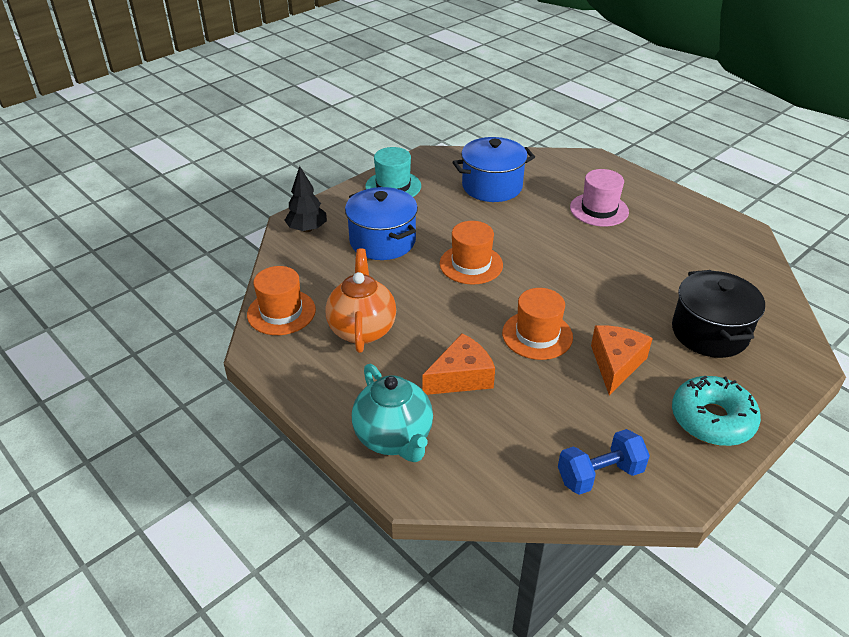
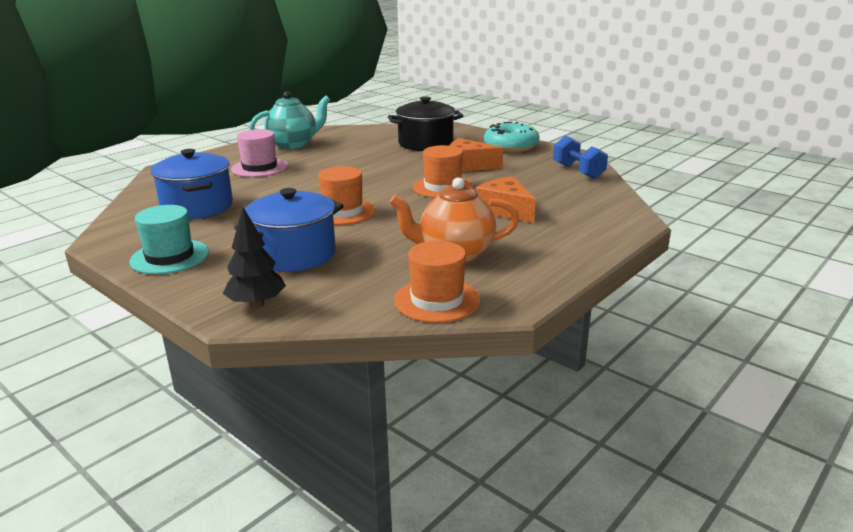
camera: 95 degrees left, 15 degrees down
turquoise teapot [352,364,433,462] -> turquoise teapot moved to [249,91,330,149]

